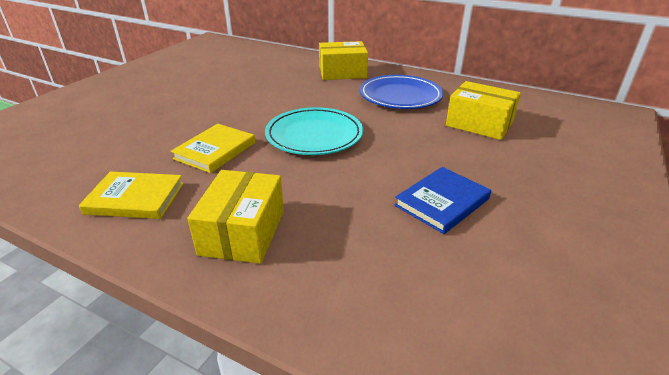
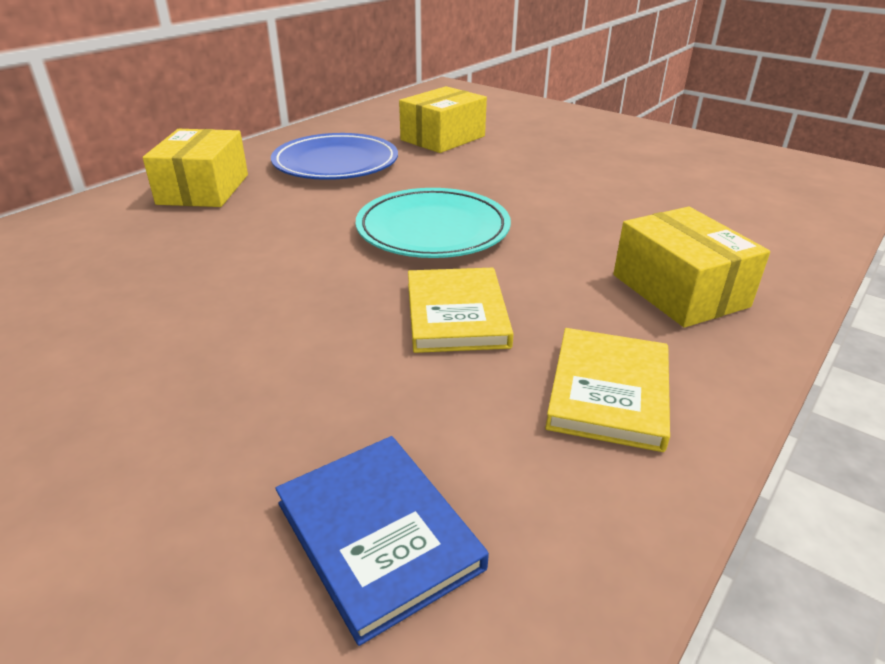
camera: 80 degrees left, 0 degrees up
yellow book [171,124,255,173] -> yellow book turned 45 degrees clockwise [408,268,513,353]
yellow box [187,170,284,264] -> yellow box turned 45 degrees clockwise [613,207,770,328]
blue book [394,167,491,234] -> blue book moved to [275,436,489,646]

